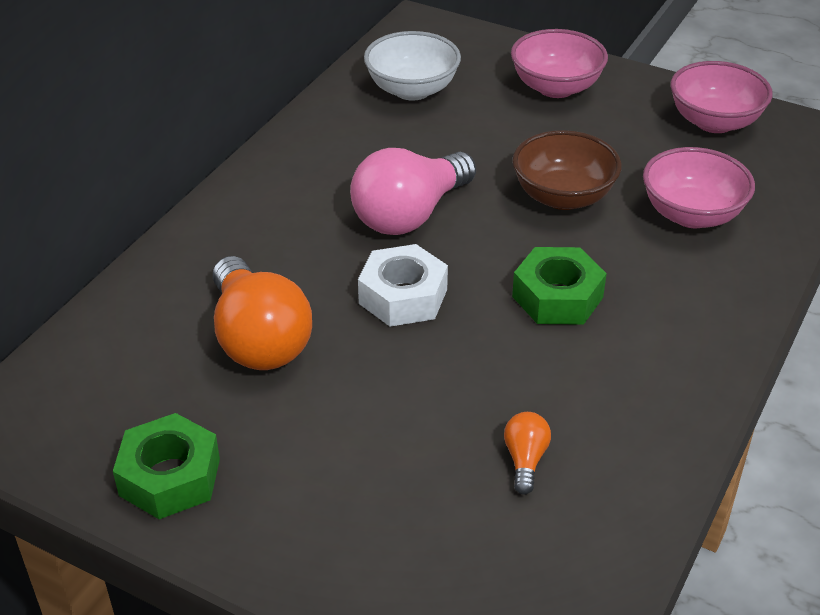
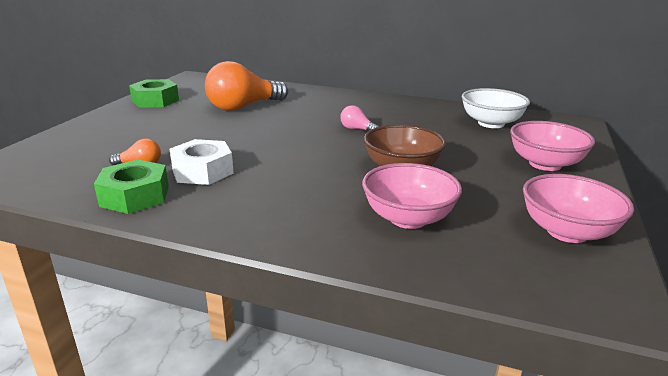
camera: 80 degrees right, 15 degrees down
pink light bulb [350,148,476,235] -> pink light bulb [340,105,379,131], size x0.45
white nut [358,244,448,327] -> white nut moved to [170,139,234,185]
green nut [512,247,607,325] -> green nut moved to [94,159,169,214]

